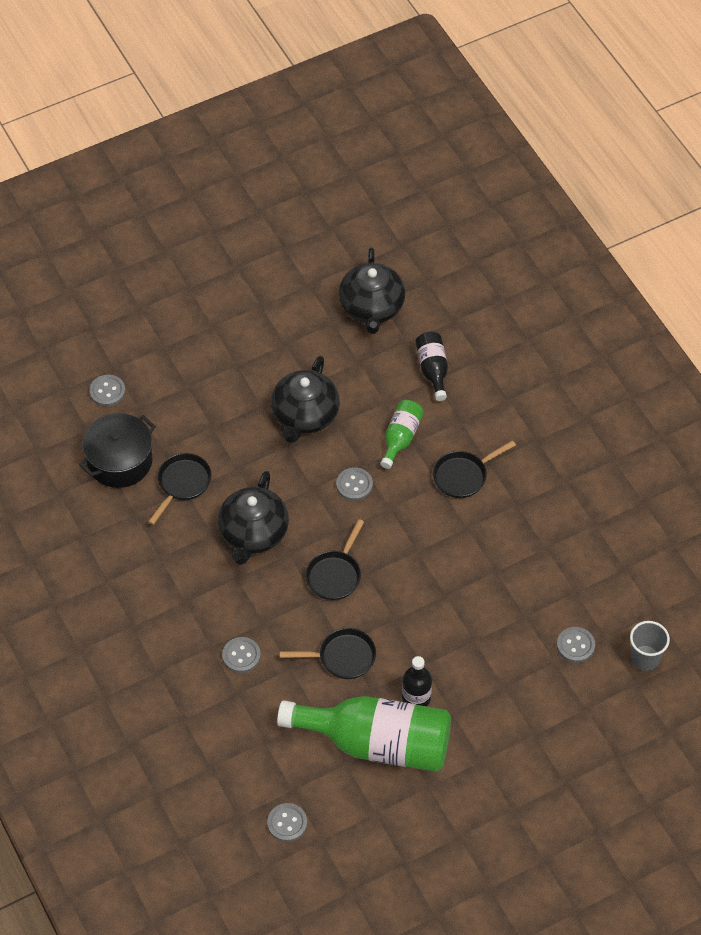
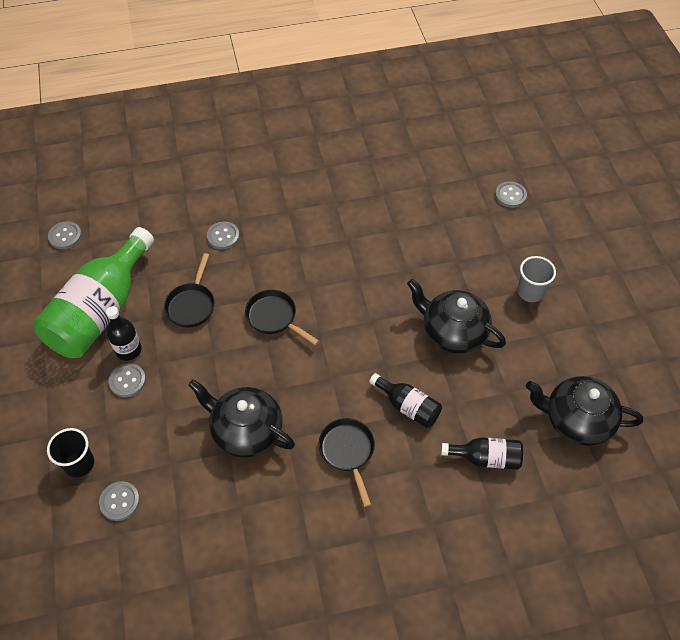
camera: 105 degrees right, 0 degrees up
black pot [79,413,156,488] -> none
black pan [148,453,211,525] -> none
black teapot [218,471,289,565] -> black teapot moved to [188,379,295,458]
grey button [336,467,373,501] -> grey button moved to [109,363,146,397]
green bottle [380,400,424,469] -> black bottle [369,373,442,428]
grey cup [630,621,670,671] -> grey cup moved to [517,256,556,302]
none -> black cup [47,428,94,477]

